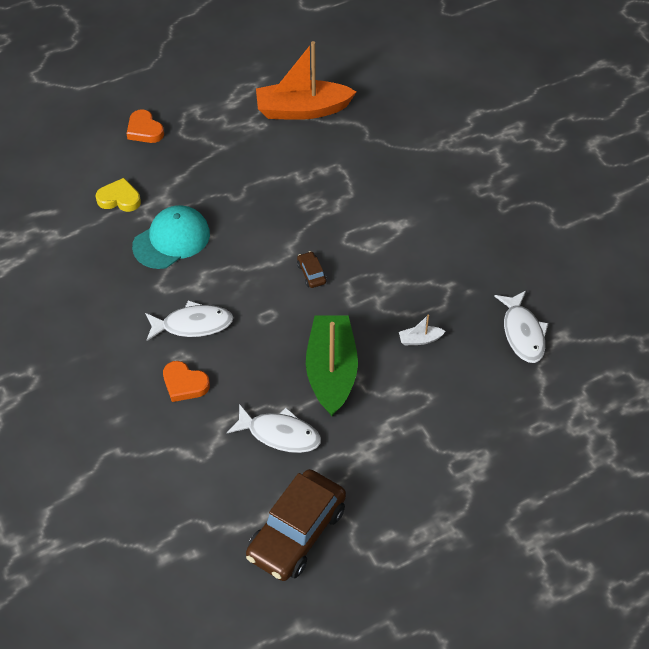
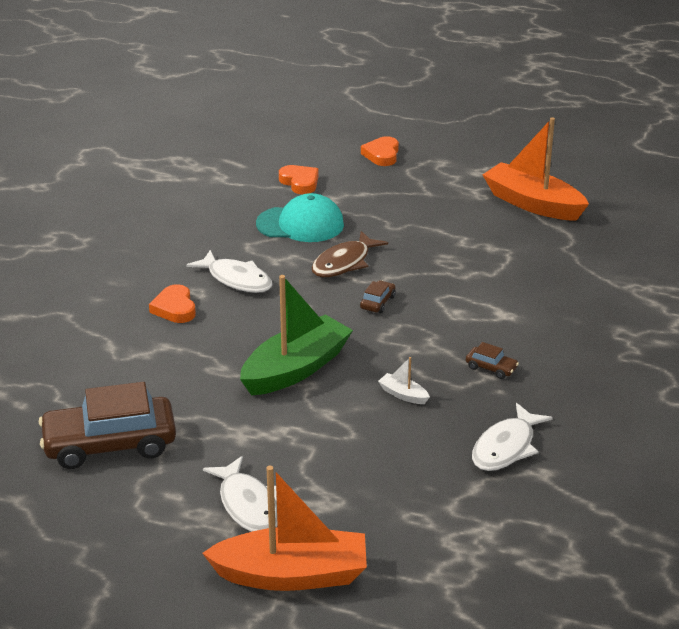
camera: 45 degrees right, 20 degrees down
yellow heart [96,178,141,212] -> orange heart [279,165,319,194]
white fish [227,404,321,453] -> white fish moved to [203,456,278,532]
none -> orange boat [202,466,367,591]
none -> brown fish [312,231,388,277]
none -> brown car [466,342,519,379]

